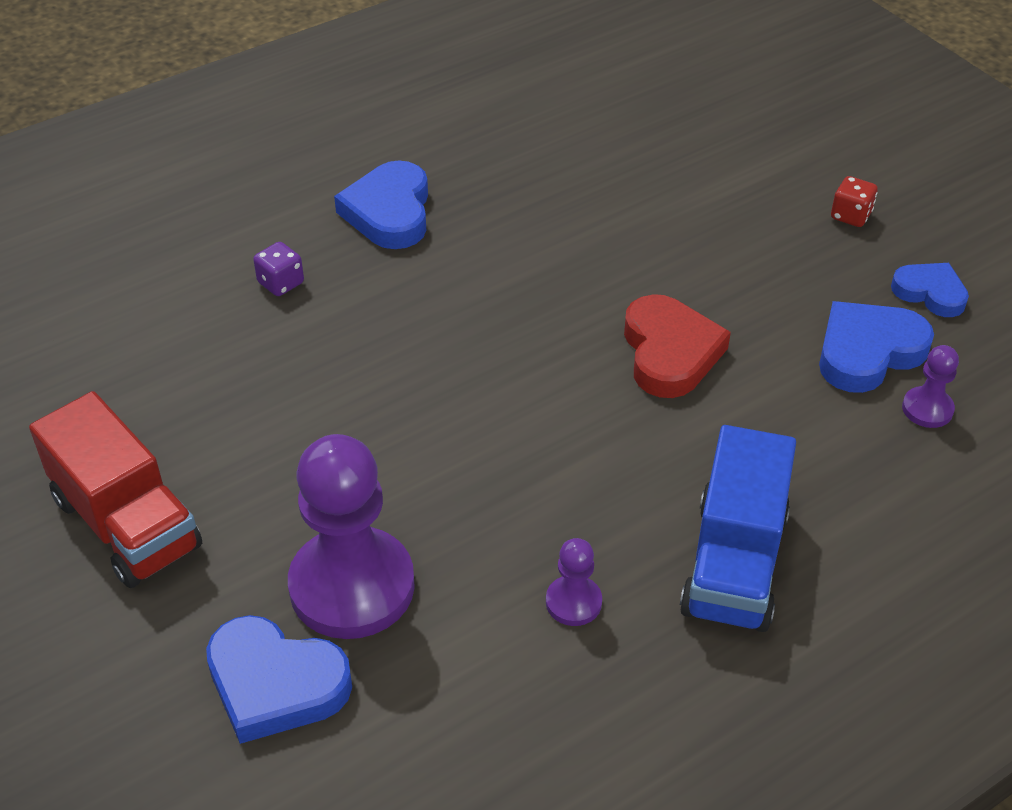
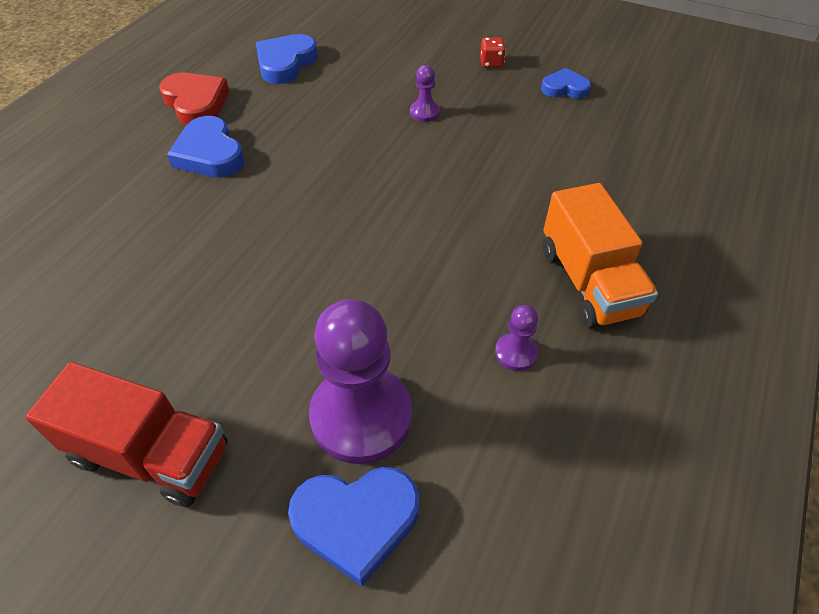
camera: 30 degrees left, 5 degrees up
purple dice [253,242,304,296] -> none
red heart [624,294,731,398] -> red heart moved to [159,73,229,125]
blue truck [680,425,796,632] -> orange truck [543,183,658,328]
blue heart [819,301,934,393] -> blue heart moved to [256,34,318,84]
purple pawn [902,345,959,428] -> purple pawn moved to [410,65,440,122]

